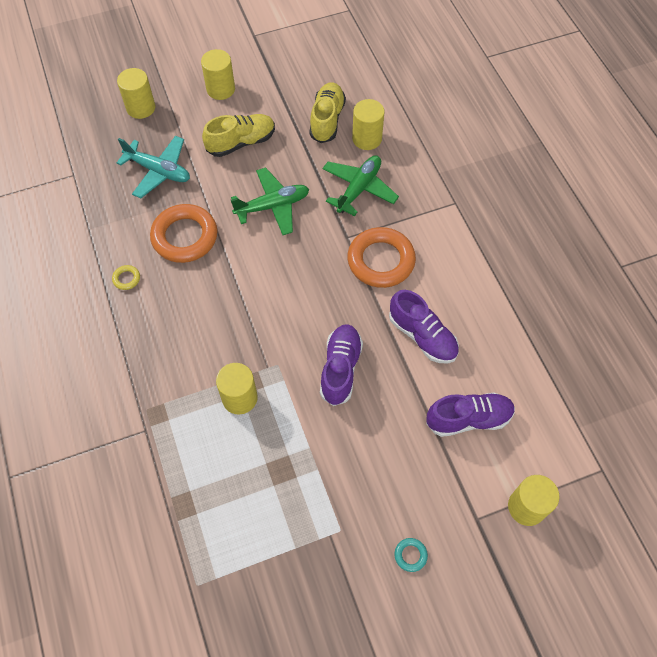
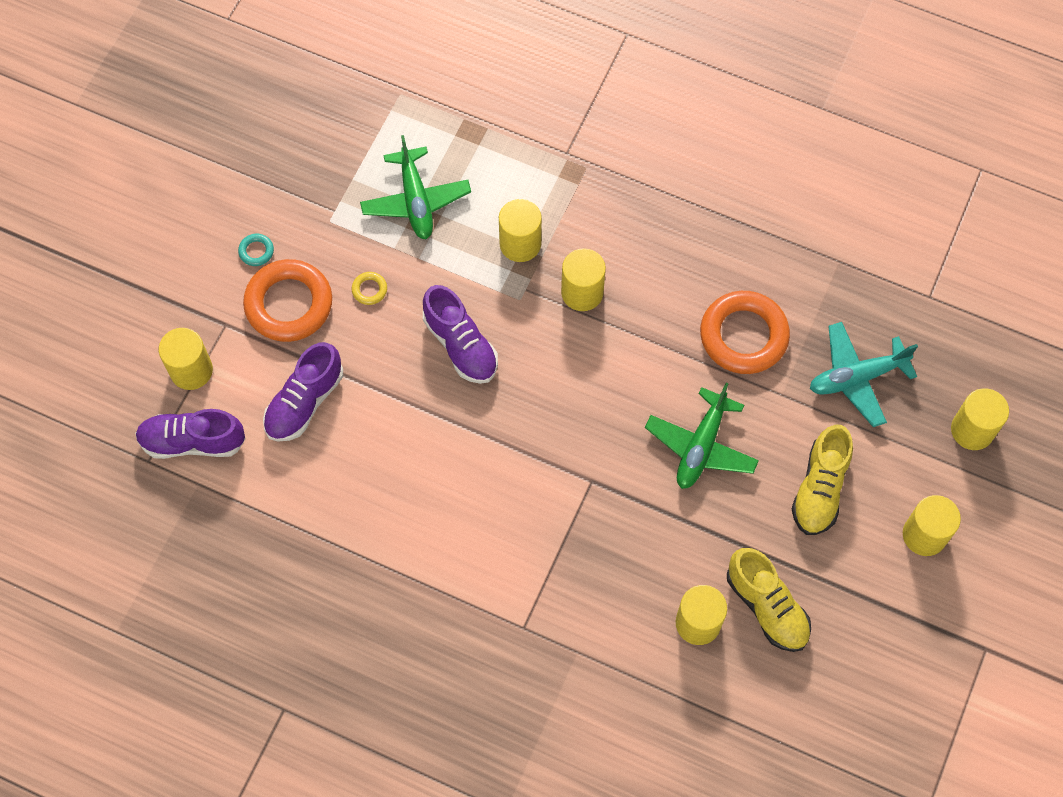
camera: 135 degrees right, 5 degrees up
yellow ring [112,265,140,290] -> yellow ring moved to [352,272,387,305]
green plane [322,155,399,216] -> green plane moved to [360,135,471,239]
orange ring [347,227,416,288] -> orange ring moved to [243,259,332,342]
purple shoe [389,290,459,364] -> purple shoe moved to [135,409,246,459]
none -> yellow cylinder [561,248,606,311]

